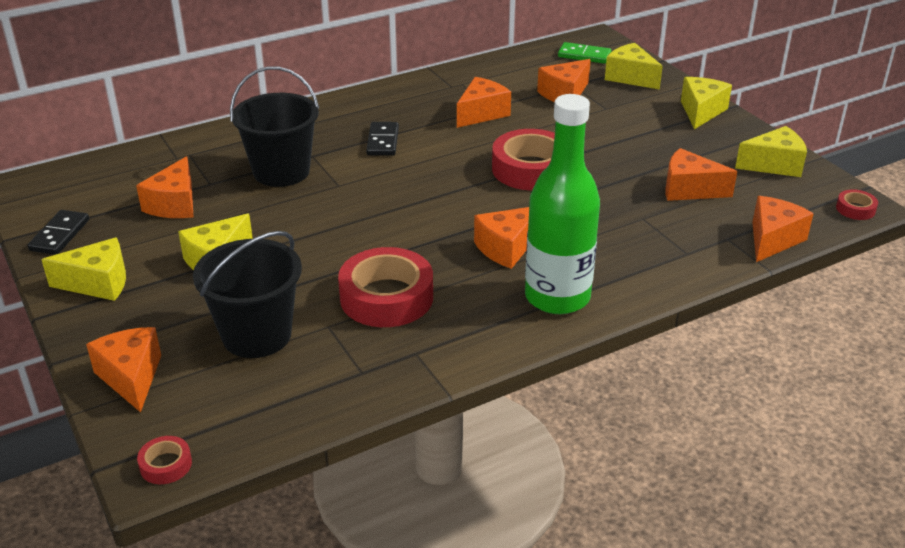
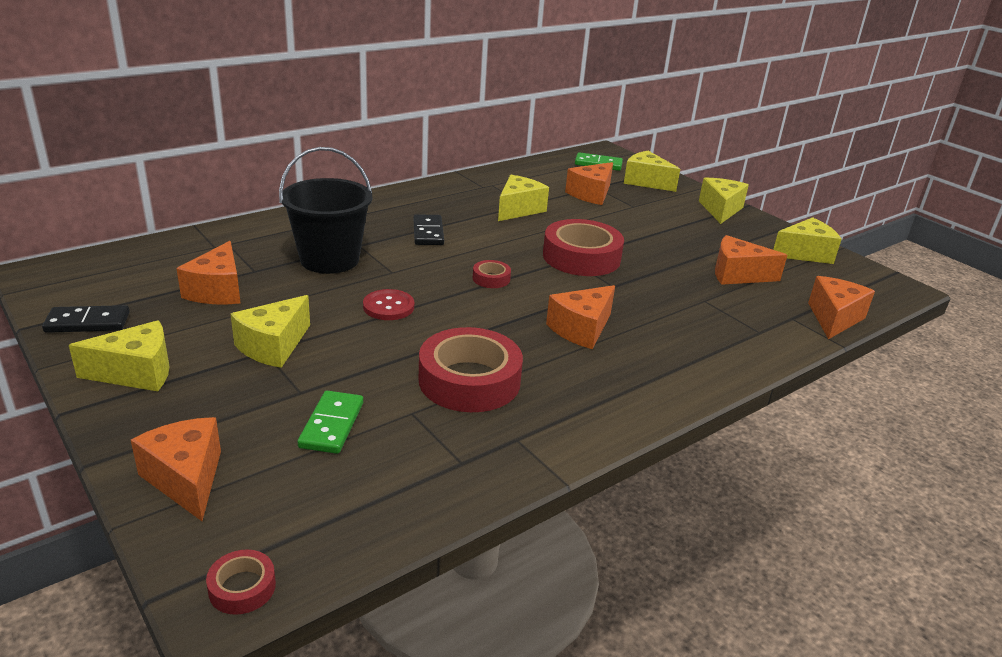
camera: 10 degrees left, 5 degrees down
black domino [27,210,89,255] -> black domino turned 75 degrees clockwise [42,305,130,333]
black bucket [193,231,302,358] -> green domino [298,391,363,454]
orange cheese [457,77,511,128] -> yellow cheese [498,175,549,221]
green bottle [525,94,600,314] -> none
red tape [836,189,878,220] -> red tape moved to [473,260,511,288]
none -> red button [363,289,414,320]

